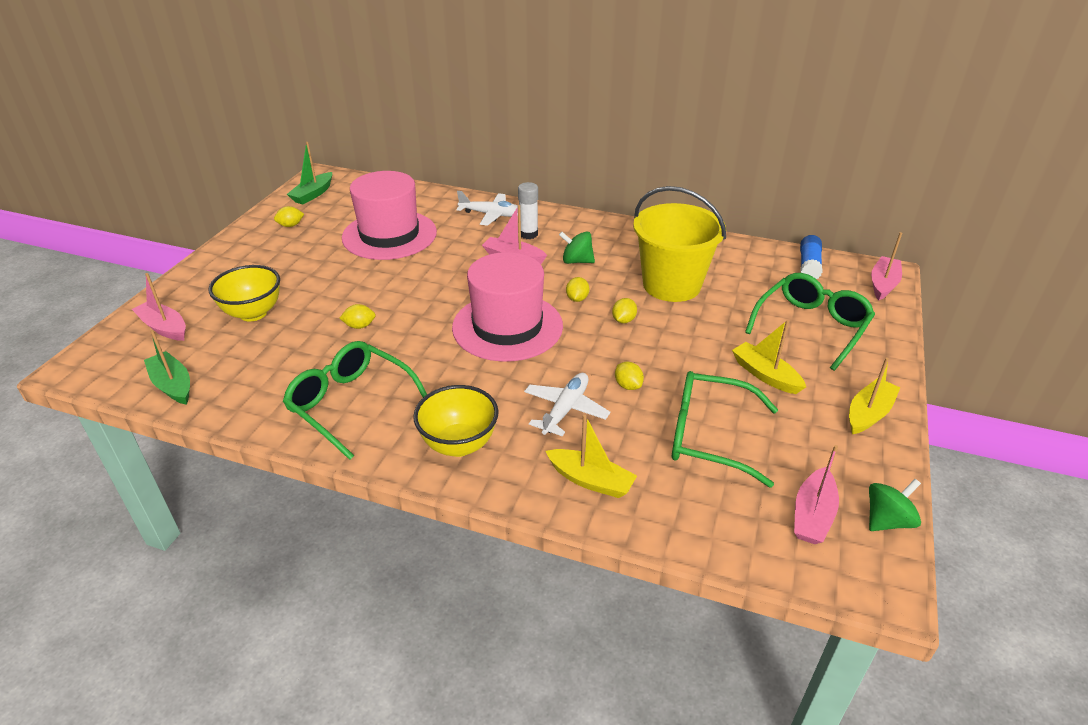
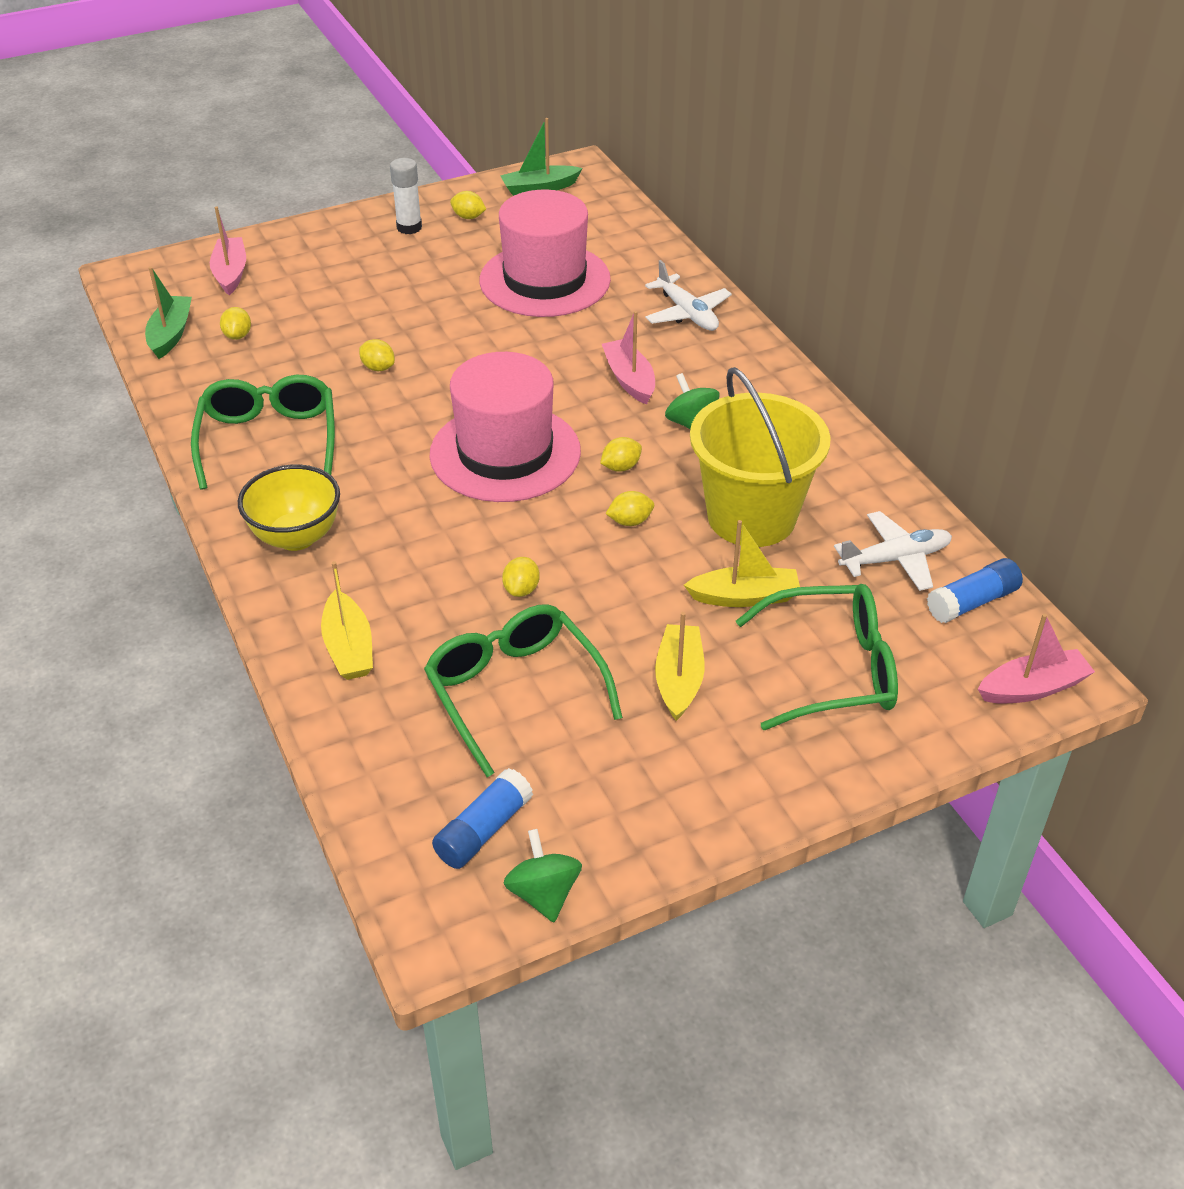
camera: 45 degrees right, 5 degrees up
yellow bowl [208,265,280,321] -> none
white glue stick [518,182,538,239] -> white glue stick moved to [390,158,422,234]
white plane [524,373,610,436] -> white plane moved to [834,511,952,591]
pink boat [794,445,839,544] -> blue glue stick [432,768,533,869]
yellow boat [849,358,900,434] -> yellow boat moved to [684,520,800,607]
green spinning top [869,479,921,531] -> green spinning top turned 120 degrees counterclockwise [504,829,582,922]
none -> yellow lemon [220,307,251,340]

